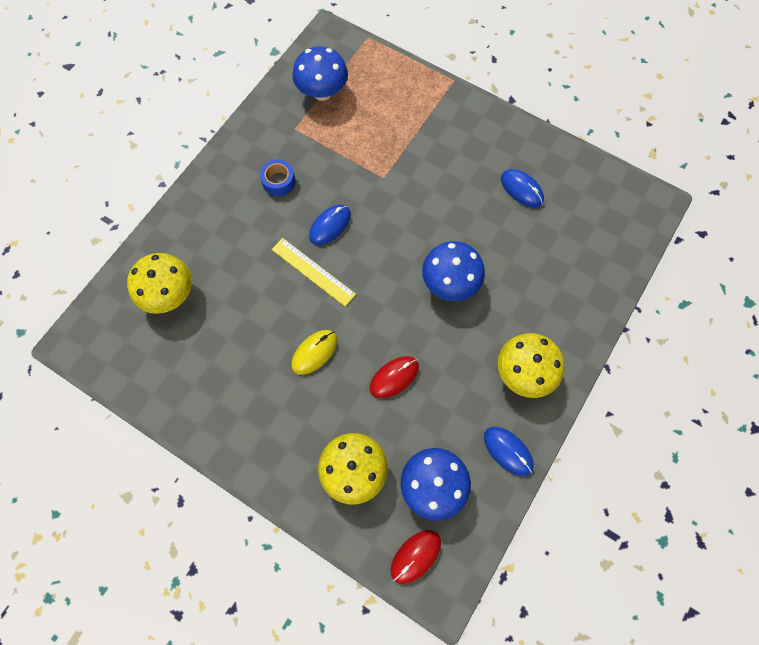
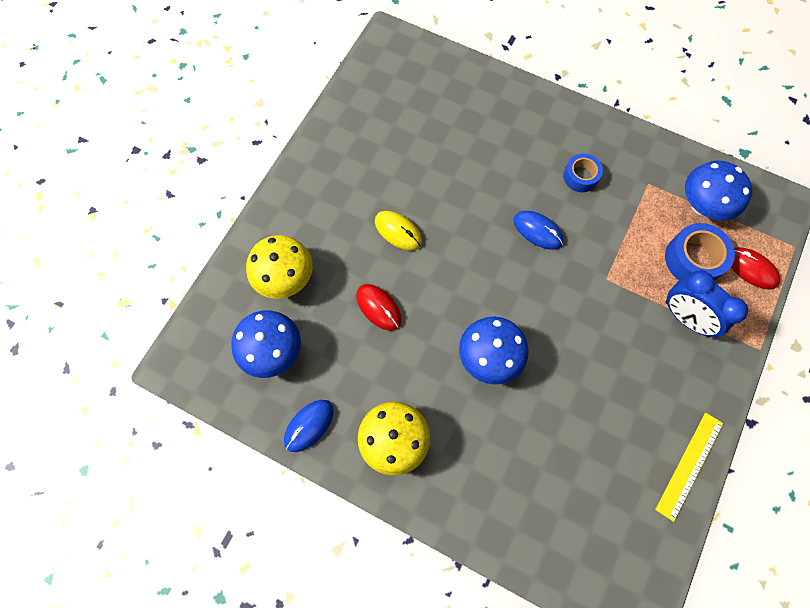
camera: 85 degrees right, 0 degrees up
yellow mushroom [127,253,192,314] -> none
yellow ruler [271,238,356,306] -> yellow ruler moved to [655,413,723,522]
red mouse [390,530,441,584] -> red mouse moved to [731,247,780,289]
blue mouse [501,169,544,208] -> none
none -> blue tape [665,223,735,280]
none -> blue clock [666,270,748,337]

